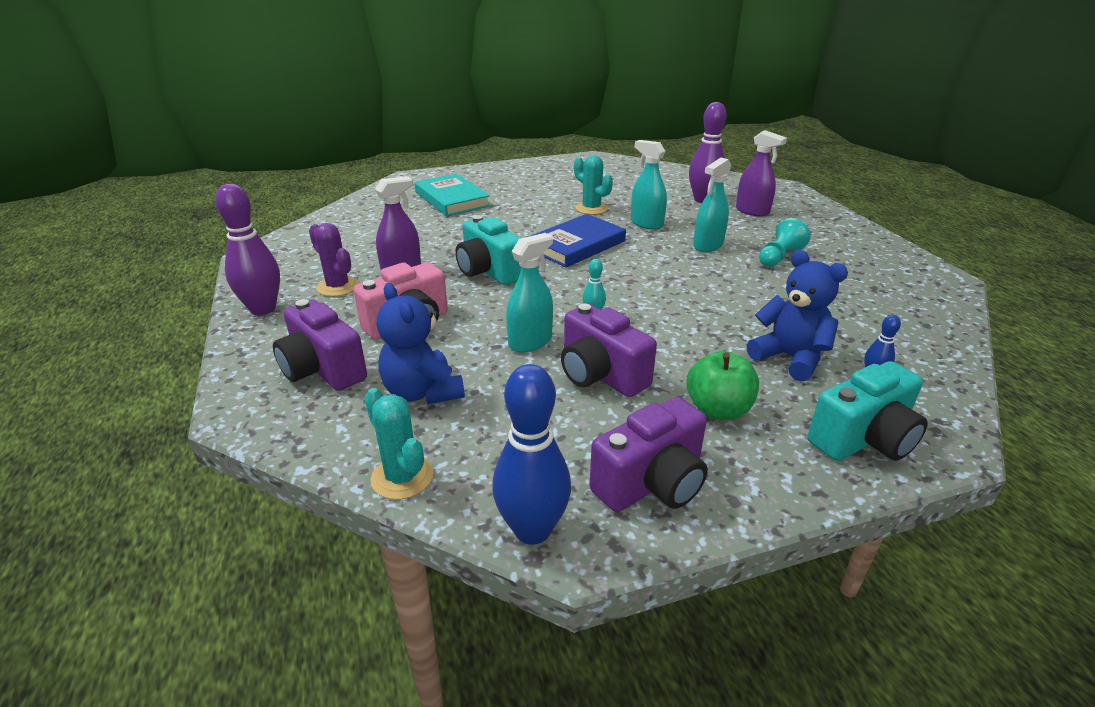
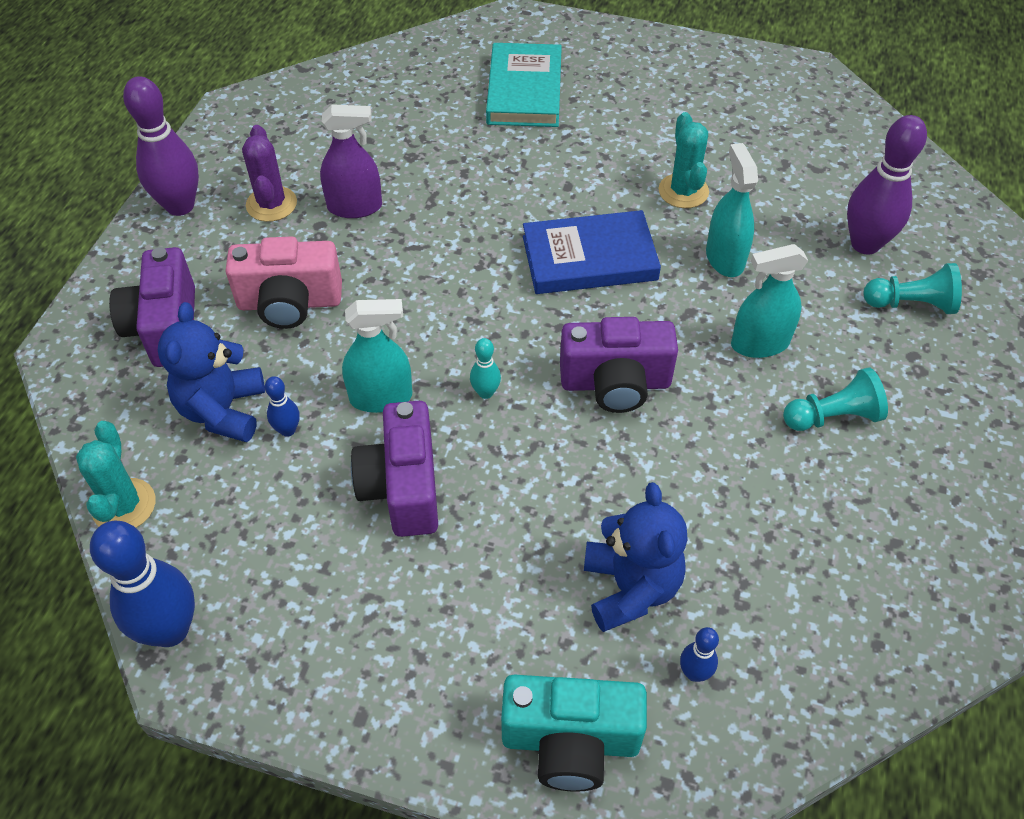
camera: 35 degrees right, 20 degrees up
turquoise camera [455,215,521,285] -> none
purple camera [590,397,708,512] -> purple camera moved to [560,317,678,413]
green apple [686,351,759,420] -> none
purple spray bottle [736,130,787,217] -> turquoise pawn [863,263,962,314]
none -> blue bowling pin [265,376,300,437]

